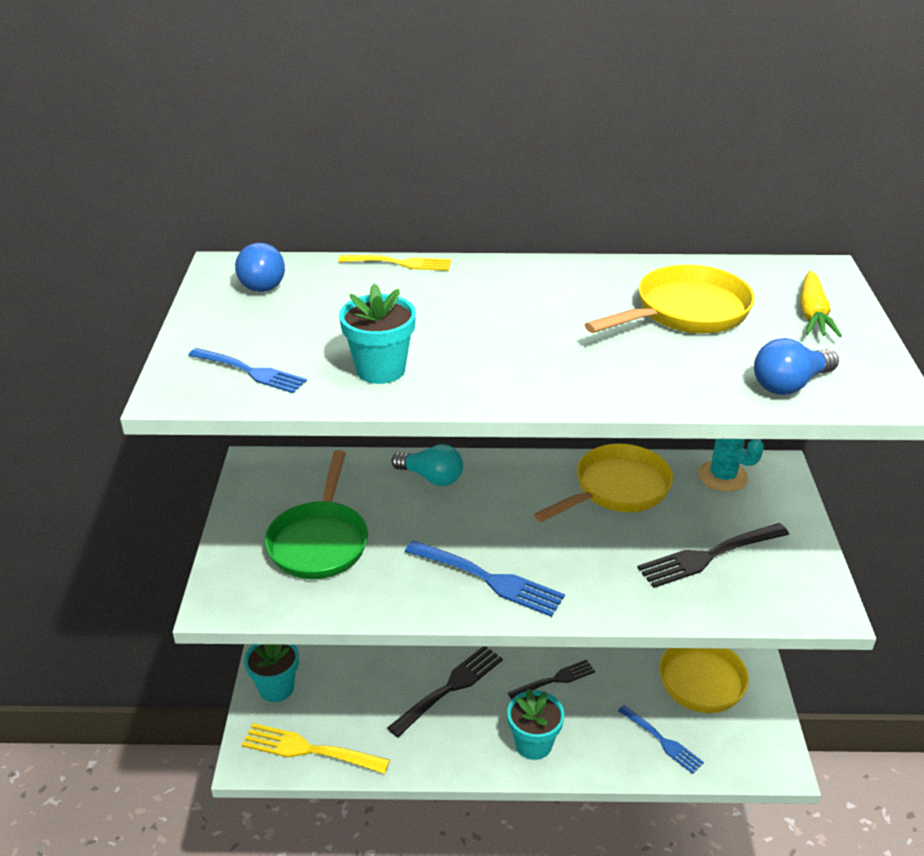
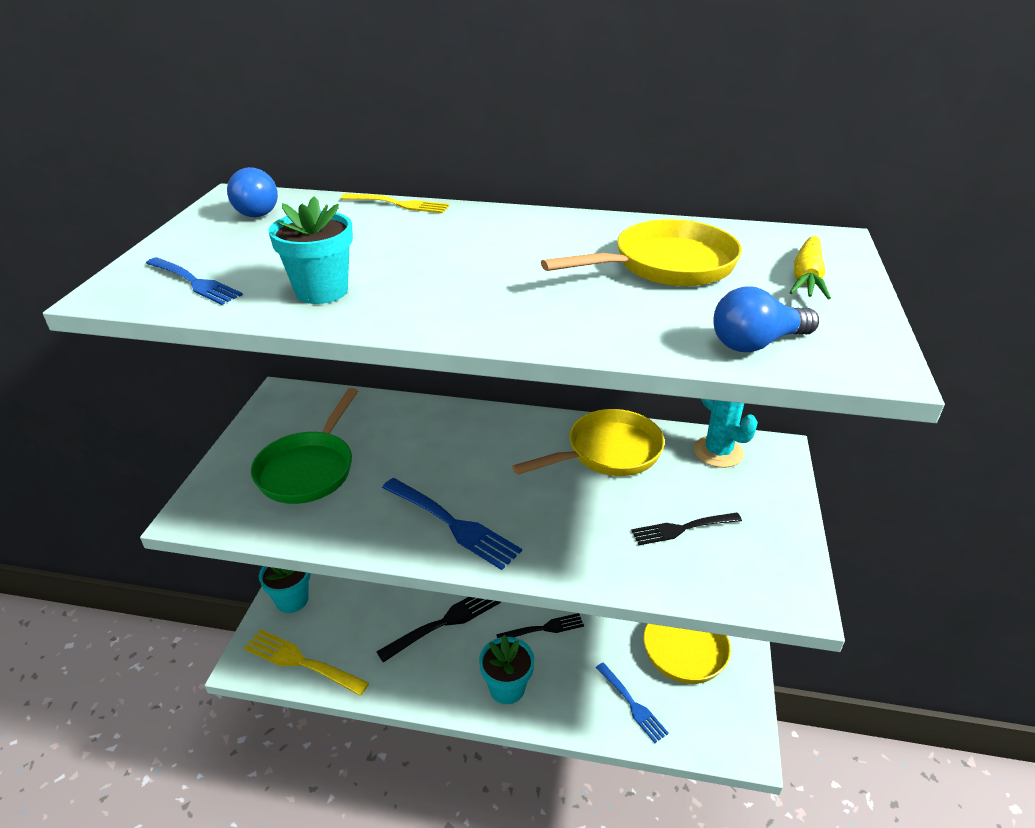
camera: 10 degrees right, 0 degrees up
turquoise light bulb [391,444,463,486] -> none
black fork [637,523,789,588] -> black fork [631,512,742,545], size x0.66

